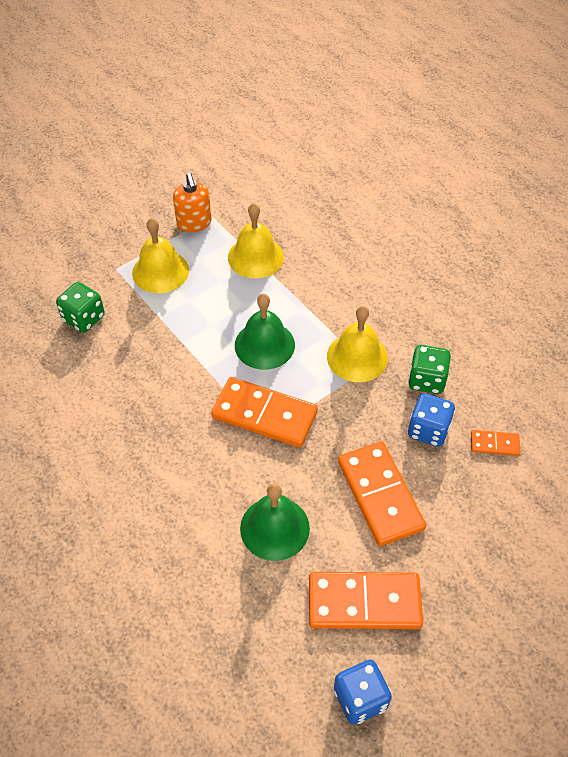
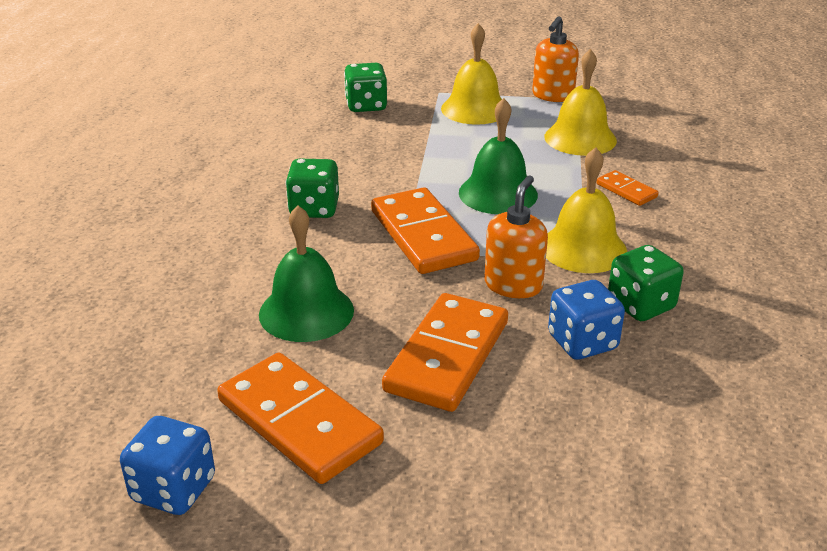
camera: 45 degrees right, 20 degrees down
orange domino [471,430,520,456] -> orange domino moved to [596,170,658,206]
none -> green dice [285,159,339,218]
none -> orange soap dispenser [484,176,548,298]

